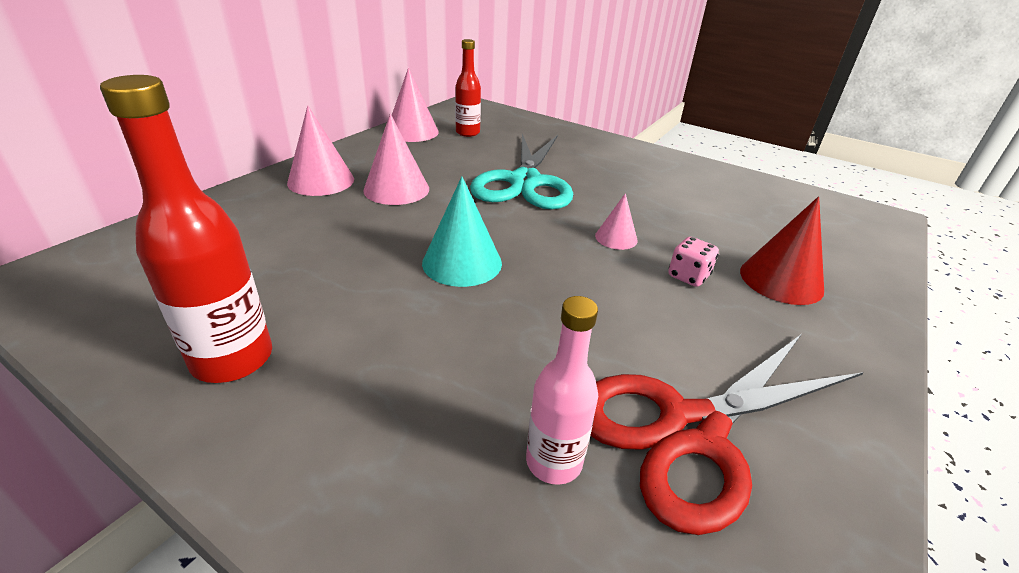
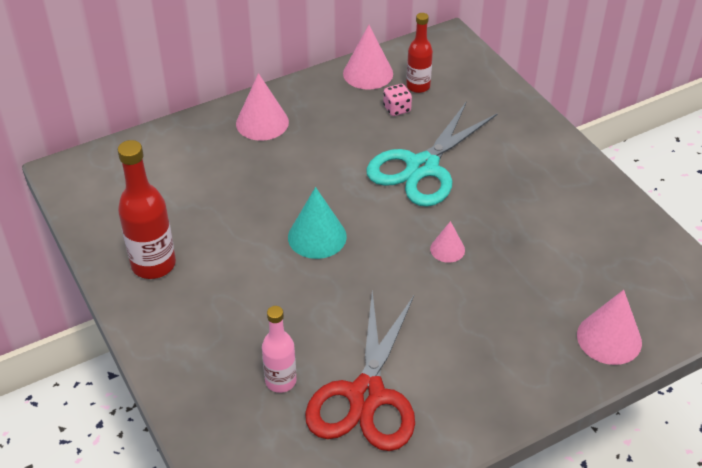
camera: 30 degrees right, 10 degrees up
pink cone [363,114,429,205] -> pink cone moved to [577,290,642,365]
red scissors [590,335,864,535] -> red scissors turned 75 degrees counterclockwise [305,291,415,451]
pink dice [668,237,719,287] -> pink dice moved to [383,84,412,116]
red cone [740,196,824,305] -> none

